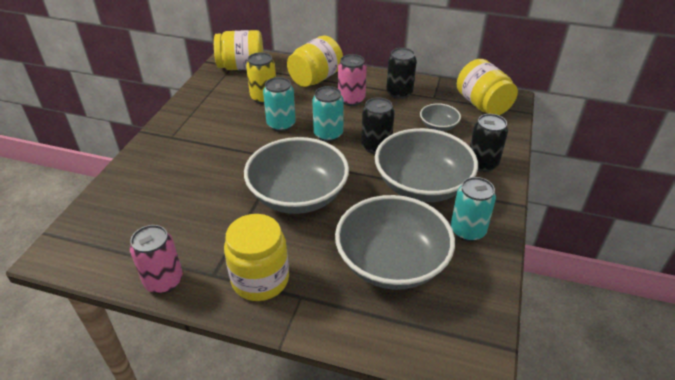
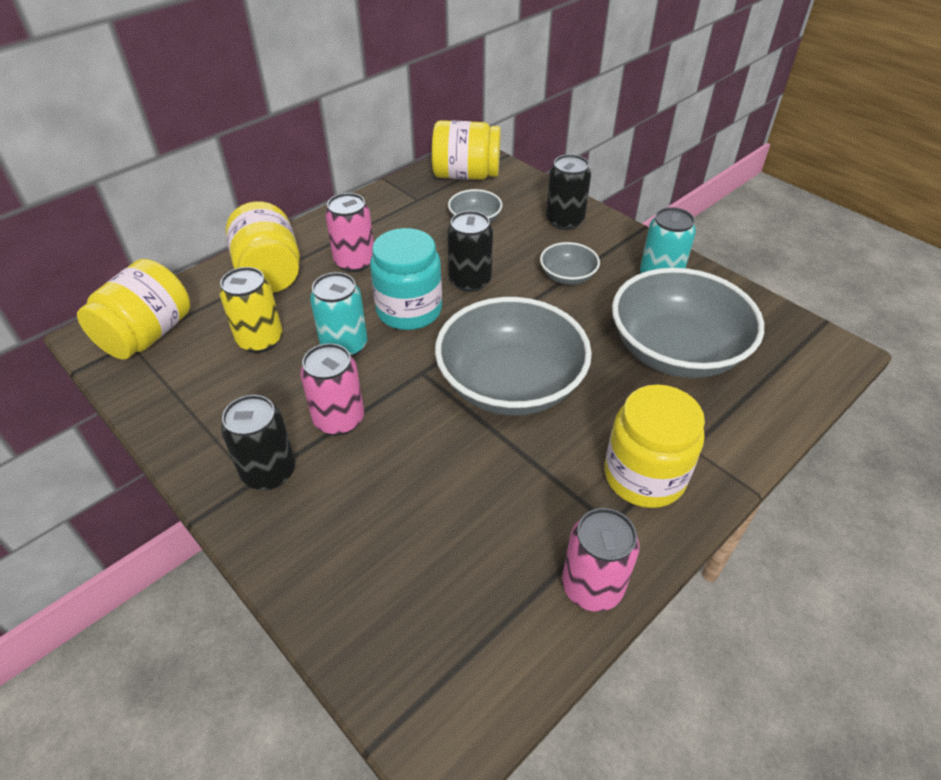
camera: 60 degrees left, 5 degrees up
turquoise can [312,86,344,142] -> turquoise jar [370,228,442,330]
grey bowl [375,128,478,202] -> grey bowl [540,242,600,285], size x0.46
black can [386,48,417,99] -> black can moved to [221,395,296,490]
none -> pink can [300,343,364,435]

